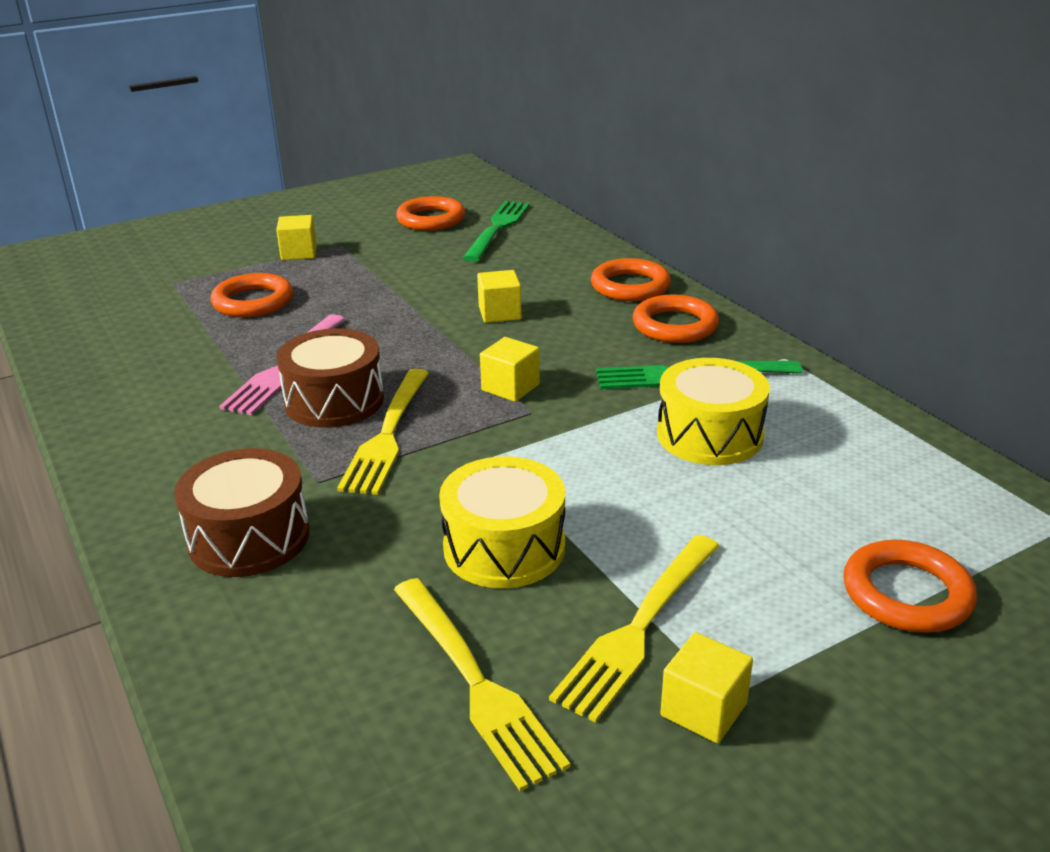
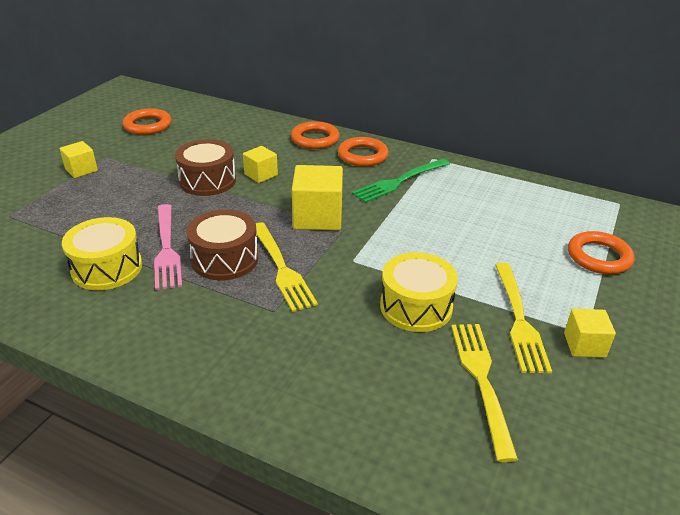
camera: 35 degrees left, 5 degrees up
brown drum [174,448,310,577] -> brown drum moved to [175,139,236,196]
orange ring [211,273,293,317] -> none
yellow fork [394,578,570,791] -> yellow fork turned 120 degrees counterclockwise [451,324,518,462]
green fork [463,201,530,262] -> none
yellow cube [480,337,540,402] -> yellow cube [292,165,343,230], size x1.74
yellow drum [657,358,770,465] -> yellow drum moved to [62,217,142,290]

